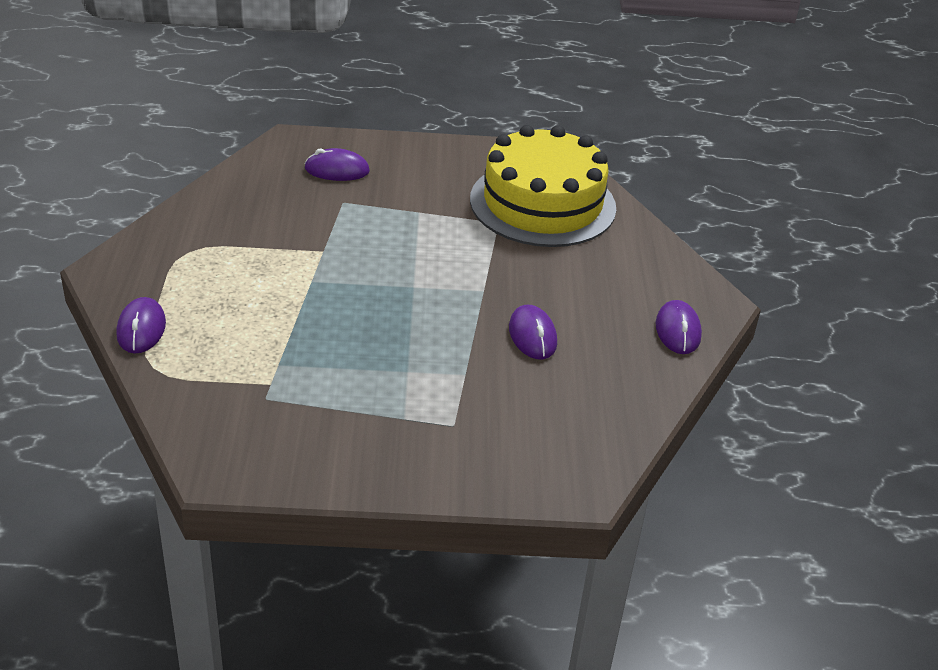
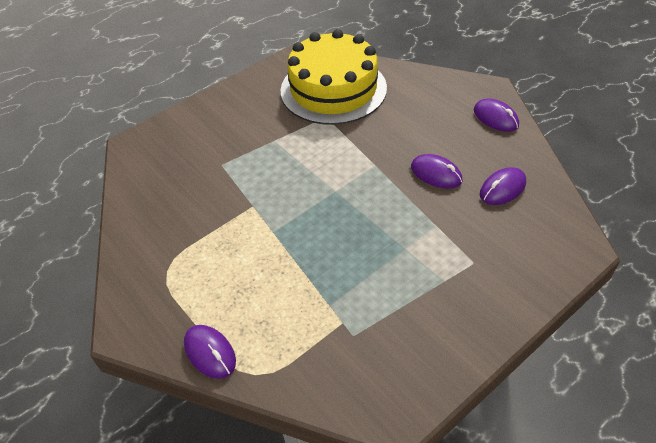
camera: 35 degrees left, 10 degrees up
purple mouse [304,148,370,181] -> purple mouse moved to [480,167,526,205]

